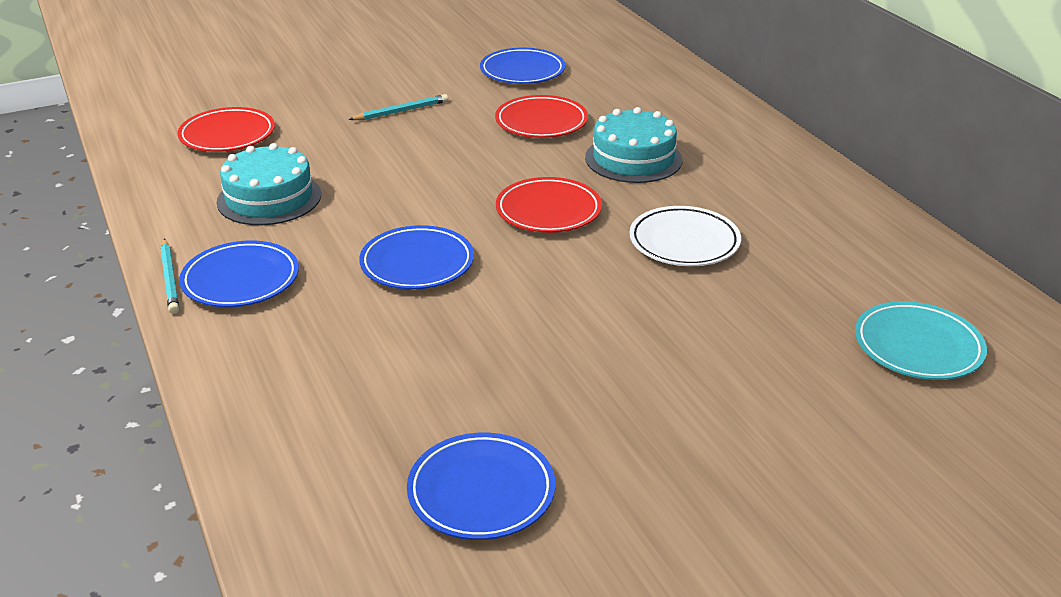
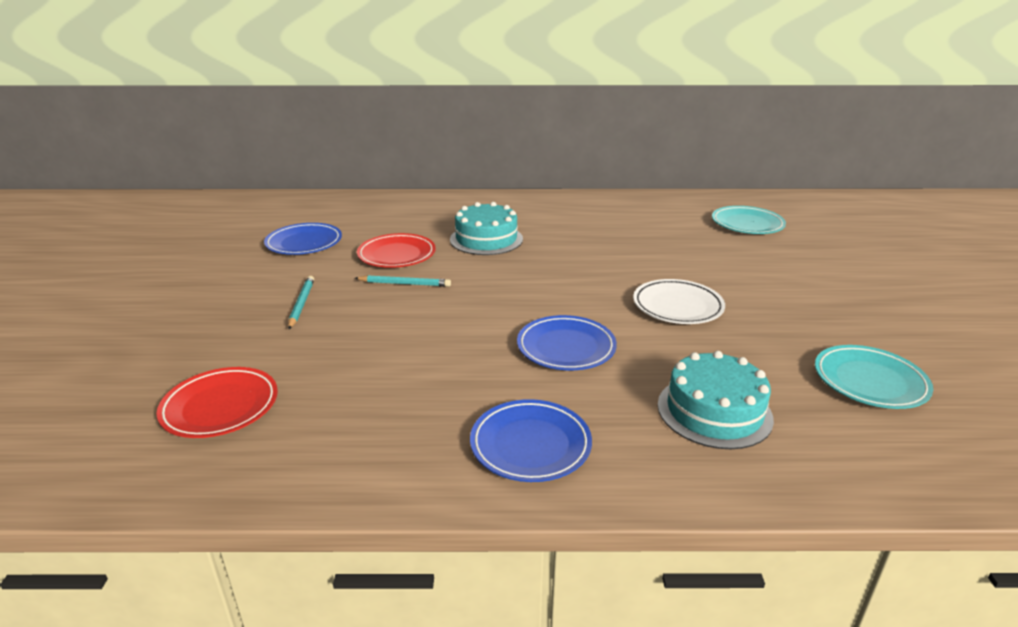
camera: 65 degrees left, 5 degrees down
turquoise pencil [160,239,179,314] -> turquoise pencil moved to [355,275,451,287]
turquoise cake [217,143,321,225] -> turquoise cake moved to [658,351,774,449]
blue plate [407,433,555,540] -> turquoise plate [815,345,933,409]
red plate [496,177,602,233] -> none
white plate [629,206,741,266] -> white plate moved to [633,279,725,324]

